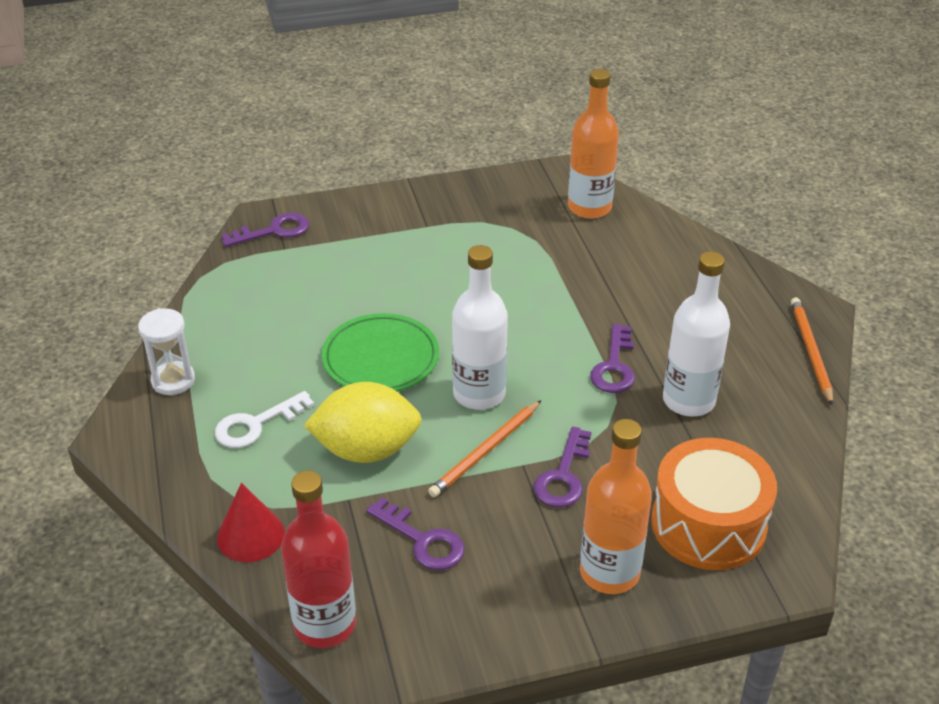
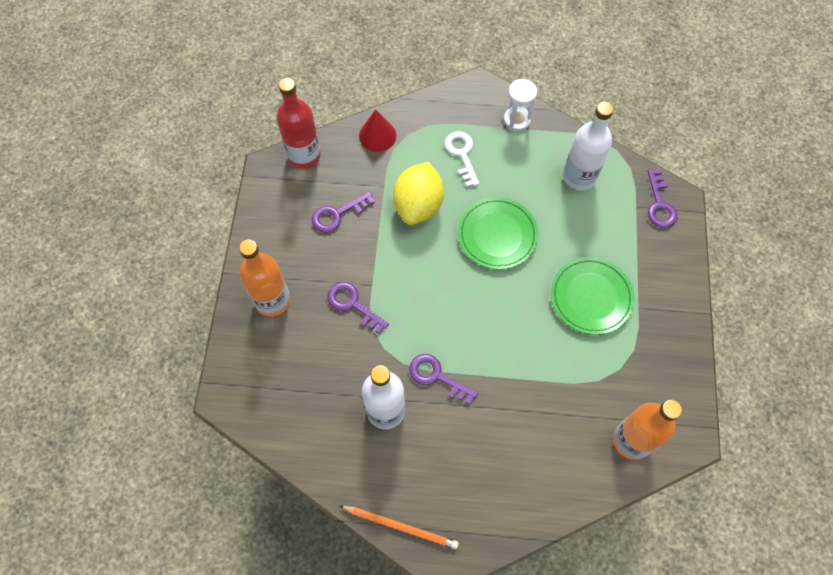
camera: 110 degrees right, 25 degrees up
orange pencil [428,400,541,497] -> none
white bottle [452,245,508,410] -> white bottle moved to [563,102,614,190]
orange drum [651,438,777,570] -> none
none -> green plate [551,257,635,335]

